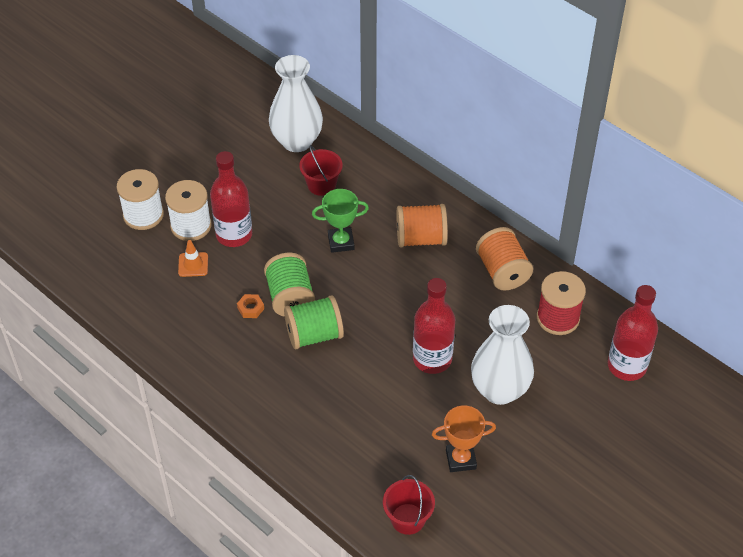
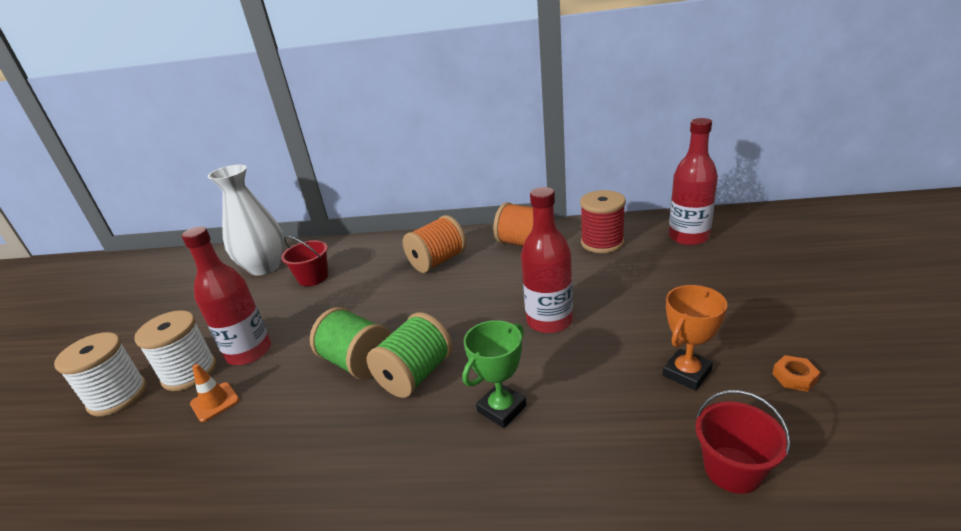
camera: 35 degrees left, 20 degrees down
orange nut [237,294,264,318] -> orange nut moved to [772,355,821,392]
green trophy [312,189,369,253] -> green trophy moved to [463,320,526,428]
white vase [471,305,534,405] -> none

